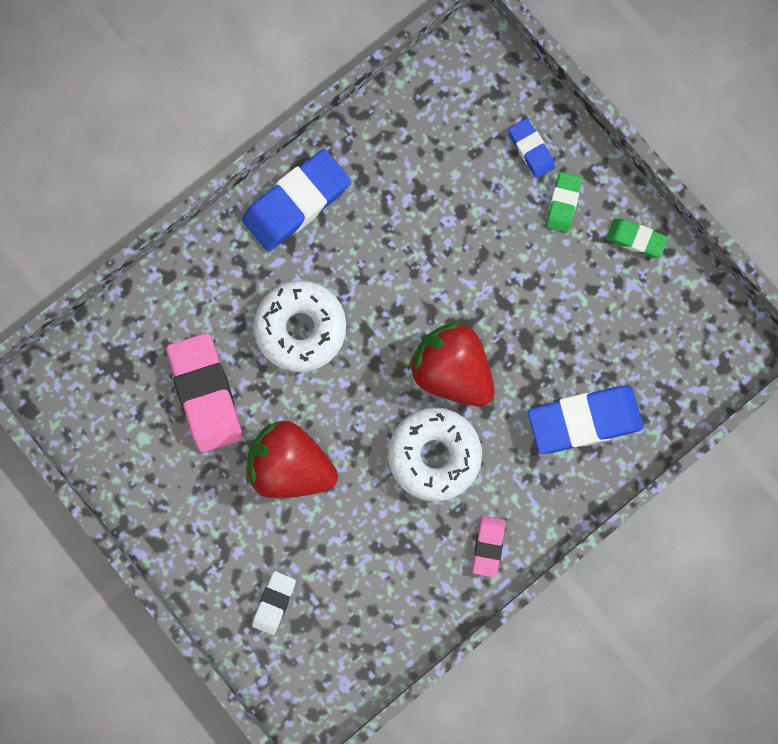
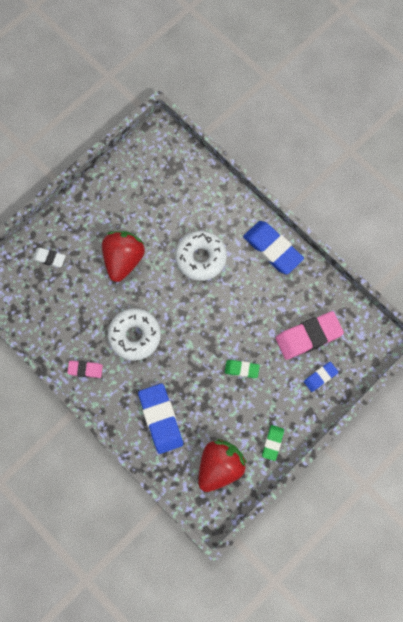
camera: 85 degrees right, 5 degrees down
pink eraser [166,333,243,453] -> pink eraser moved to [276,311,344,360]
red strawberry [408,323,494,406] -> red strawberry moved to [198,439,247,492]
green eraser [546,172,582,233] -> green eraser moved to [225,360,260,378]

